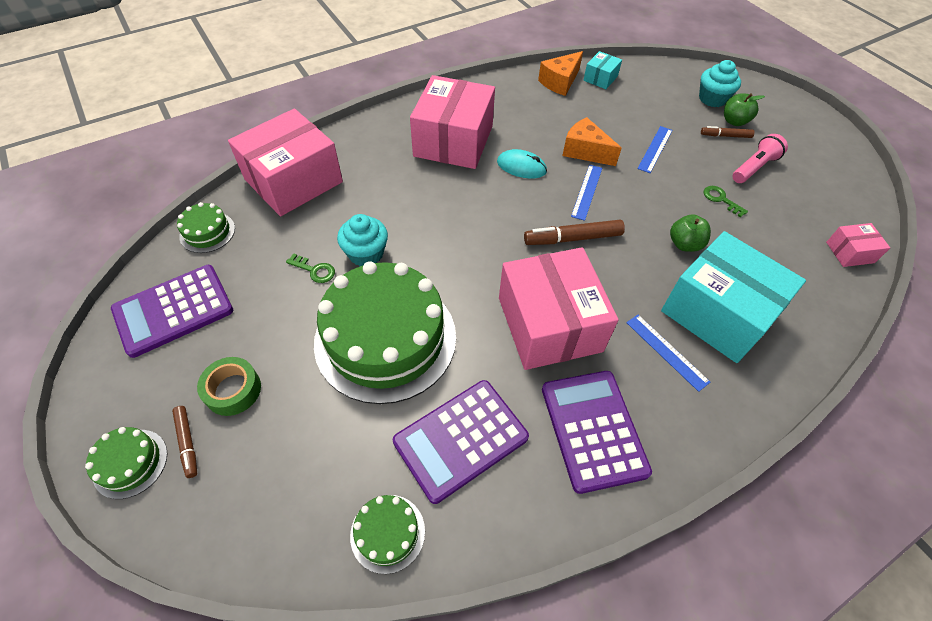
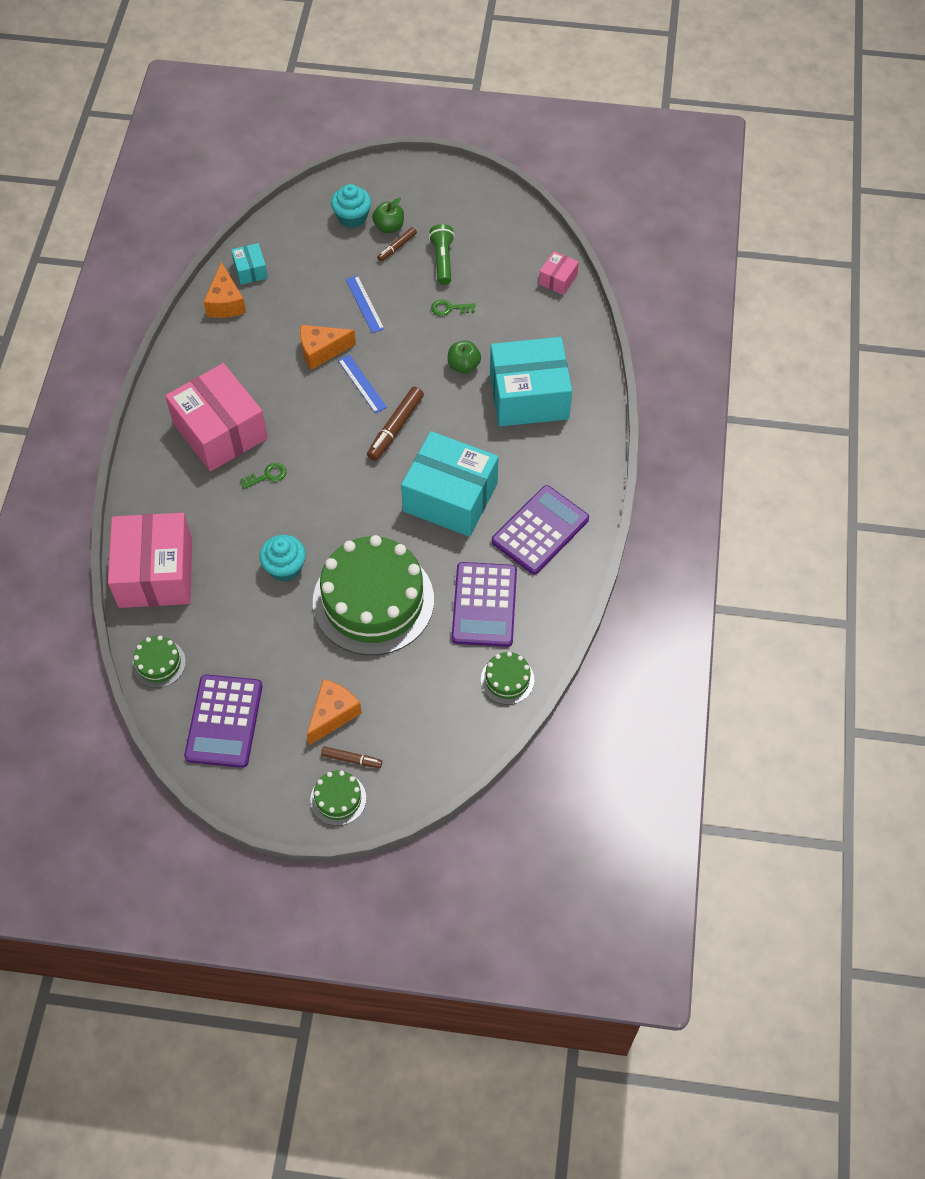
camera: 50 degrees left, 5 degrees up
green tape [197,357,261,416] -> orange cheese [307,679,362,745]
green key [286,253,335,283] -> green key moved to [240,463,287,489]
turquoise mouse [497,149,547,179] -> none
pink box [499,247,619,370] -> turquoise box [401,431,499,537]
purple calculator [542,371,652,494] -> purple calculator turned 105 degrees clockwise [492,485,589,575]
blue ruler [626,315,710,392] -> none
pink flashlight [732,134,788,183] -> green flashlight [429,224,455,285]

